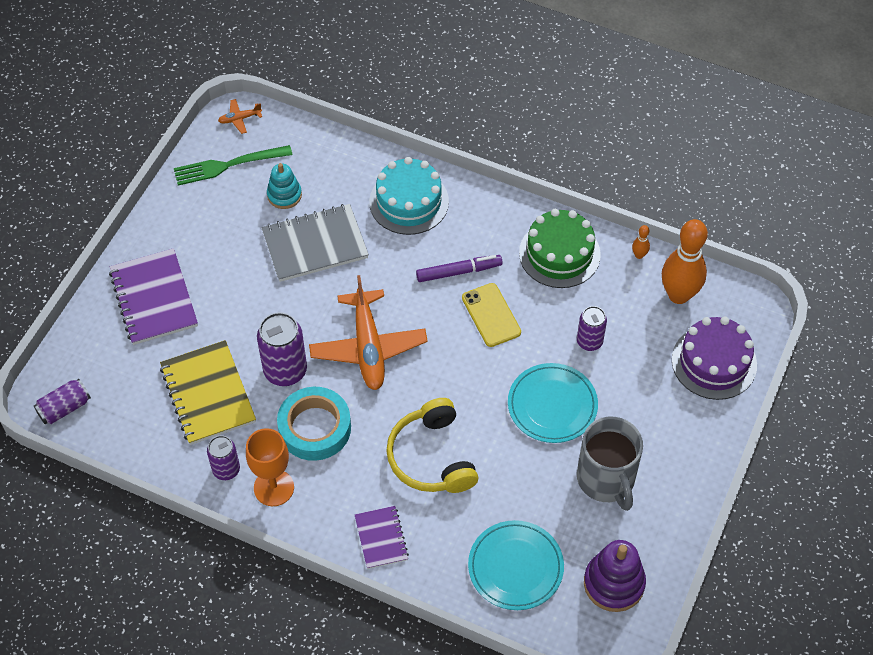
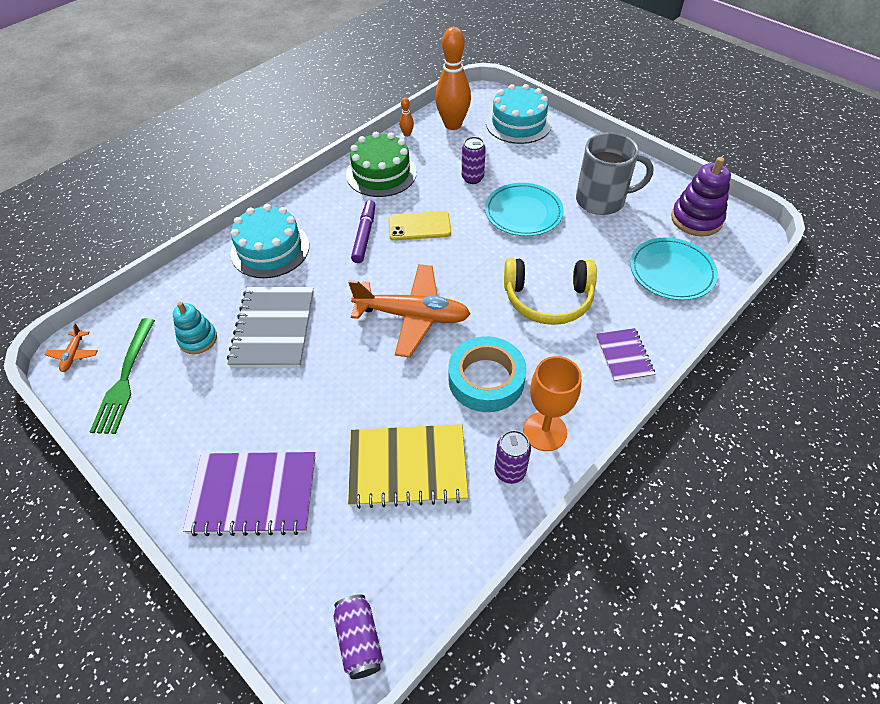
camera: 70 degrees left, 5 degrees down
purple can [257,312,307,386] -> none
purple notebook [355,506,409,569] -> purple notebook turned 75 degrees clockwise [596,328,656,382]
purple cake [672,316,757,400] -> turquoise cake [486,84,552,144]

